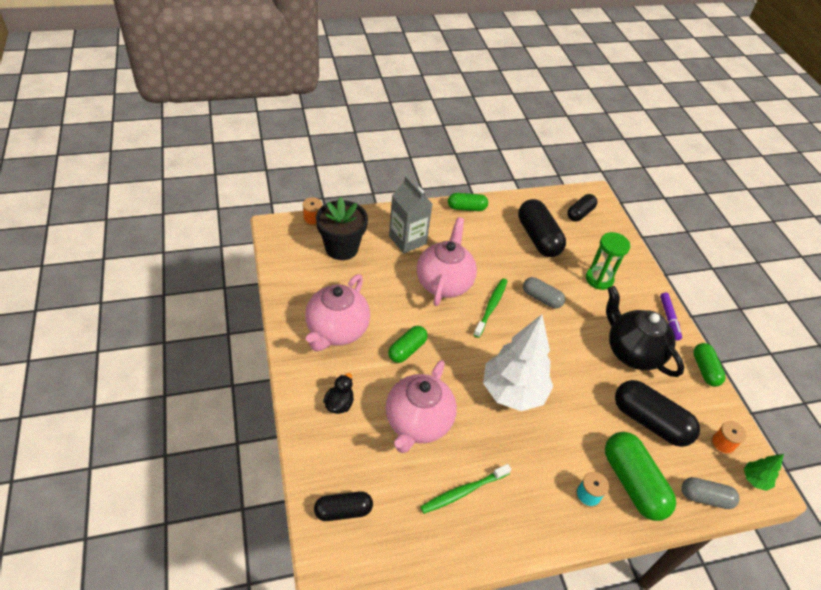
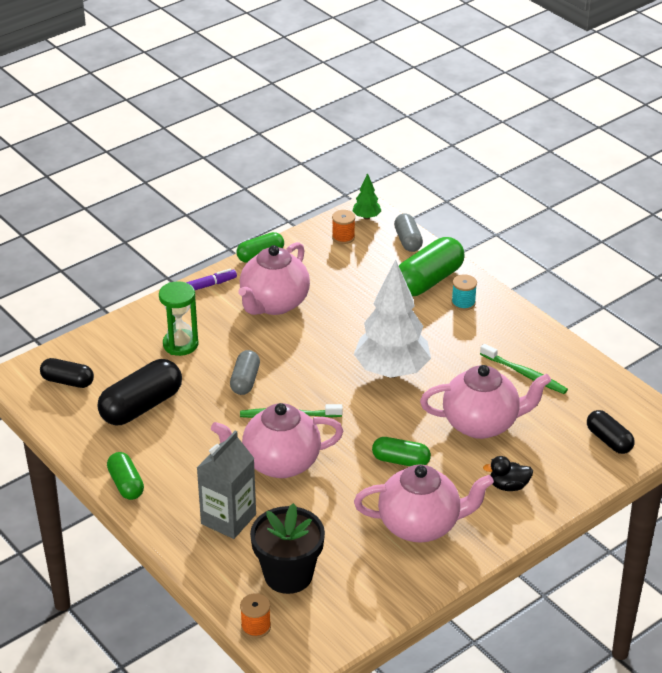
camera: 110 degrees left, 10 degrees down
black teapot [606,286,684,377] -> pink teapot [239,242,310,315]
black capsule [615,380,700,447] -> none

